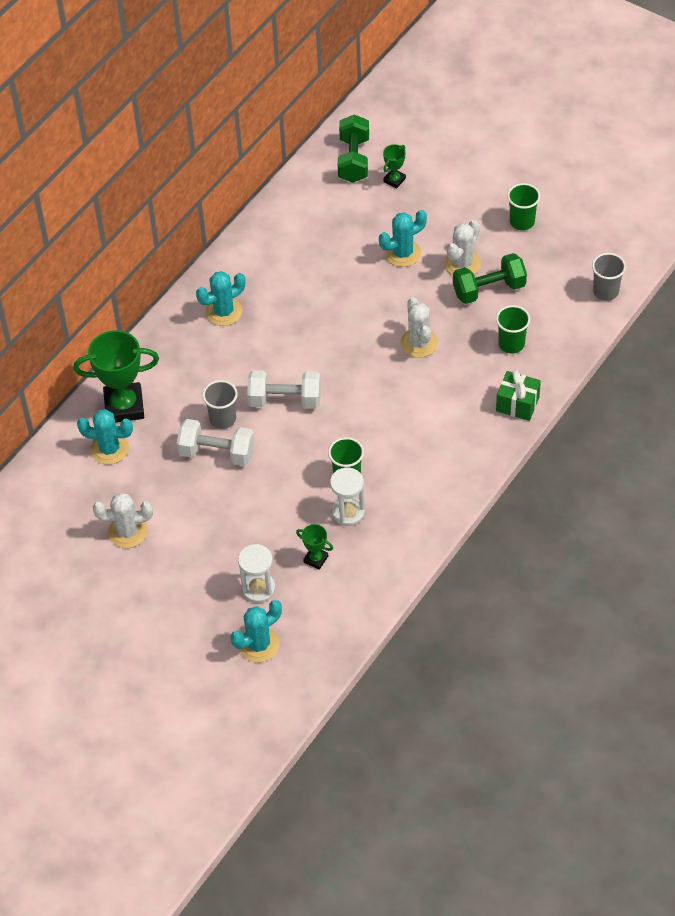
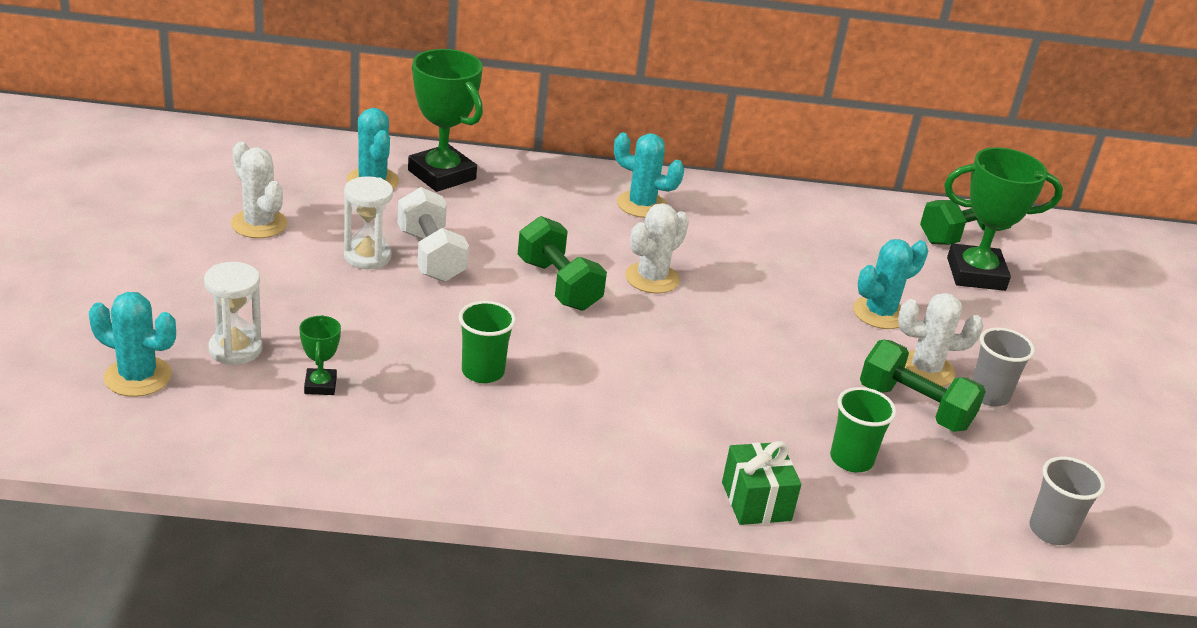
camera: 50 degrees right, 20 degrees down
grey cup [202,380,237,429] -> grey cup moved to [972,327,1035,406]
white dumbbell [247,370,321,408] -> green dumbbell [518,216,607,311]
white hourglass [330,468,365,526] -> white hourglass moved to [344,176,393,269]
turquoise cactus [379,210,427,267] -> turquoise cactus turned 60 degrees counterclockwise [853,239,928,329]
green trophy [383,144,406,188] -> green trophy [944,147,1063,291], size x2.12
white cactus [400,297,438,358] -> white cactus moved to [625,203,689,294]
green cup [507,183,540,230] -> none

